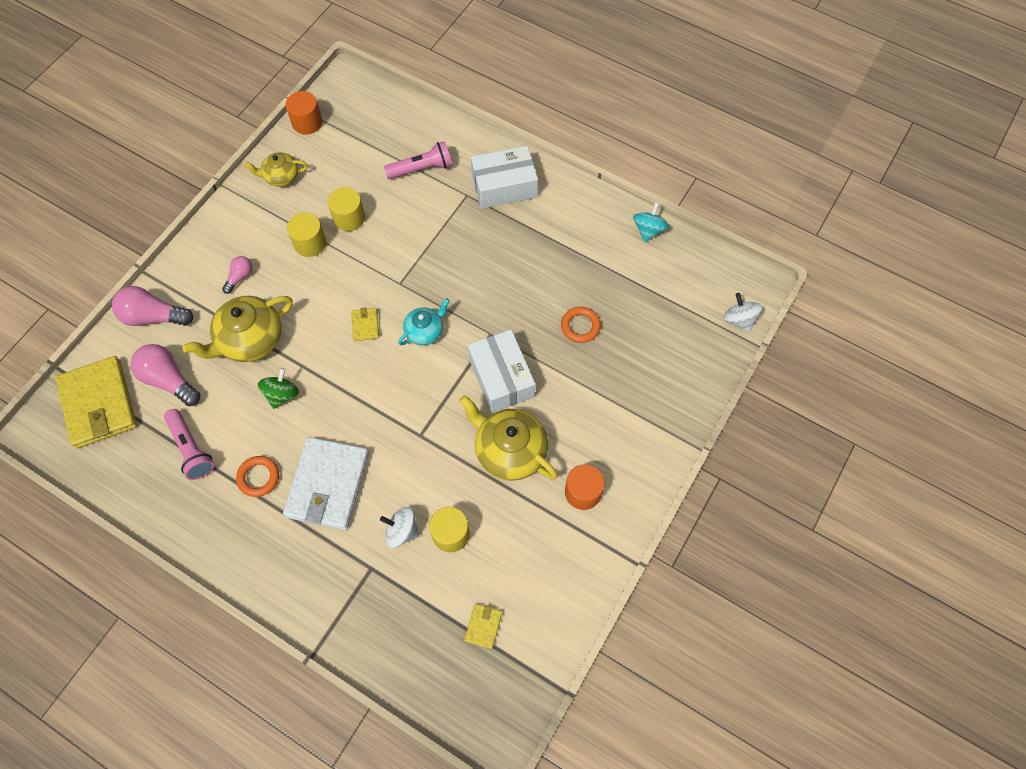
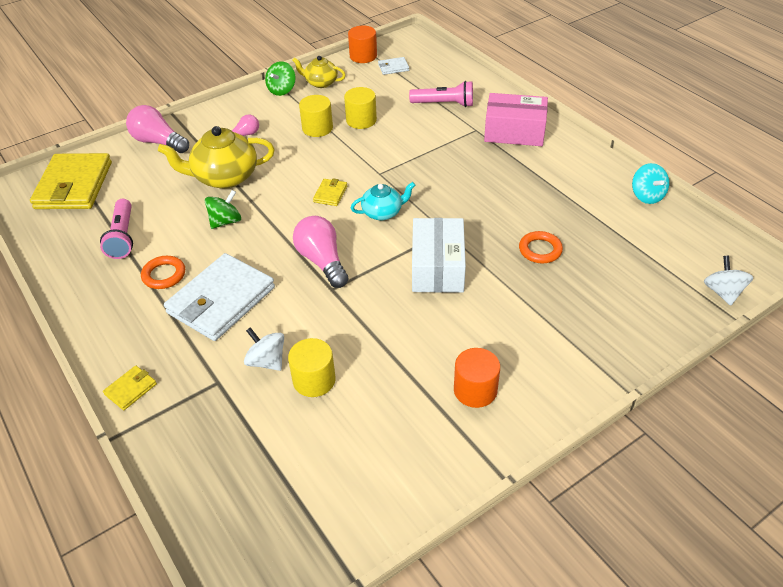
camera: 25 degrees right, 20 degrees down
pink light bulb [130,344,200,406] -> pink light bulb moved to [293,216,348,288]
yellow teapot [459,395,558,481] -> none
yellow wallet [464,604,502,649] -> yellow wallet moved to [103,365,157,410]
white box [471,146,538,209] -> pink box [484,93,548,146]
turquoise spinning top [633,202,669,242] -> turquoise spinning top turned 120 degrees clockwise [632,163,669,204]
none -> green spinning top [265,61,296,96]
none -> white wallet [378,57,409,75]

